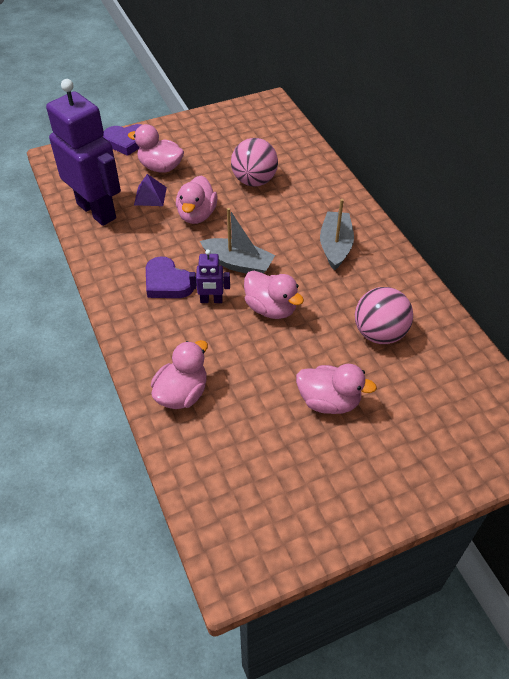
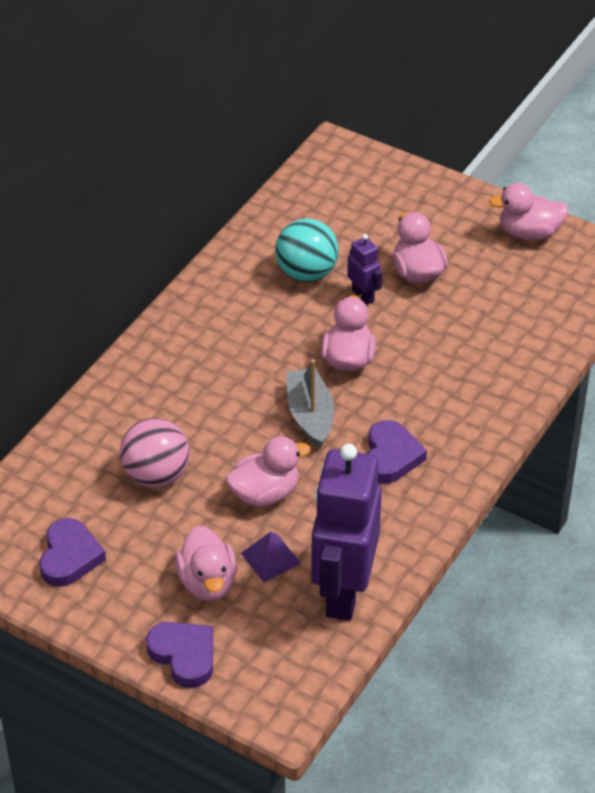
camera: 125 degrees left, 5 degrees down
pink duck [151,340,208,409] -> pink duck moved to [489,183,569,240]
purple robot [189,249,230,303] -> purple robot moved to [347,234,382,305]
grey boat [320,199,354,271] -> none
pink ball [355,287,413,344] -> turquoise ball [275,218,339,282]
none -> purple heart [40,518,106,587]

